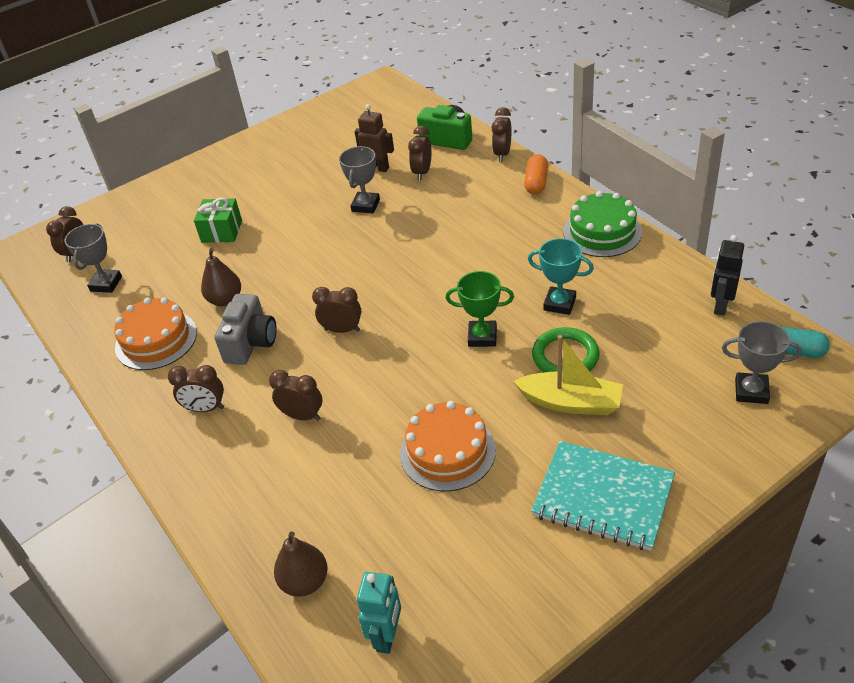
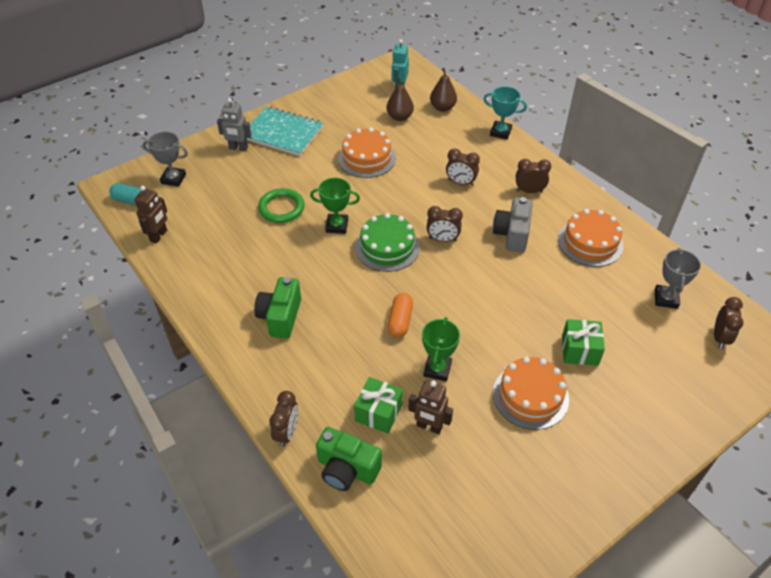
camera: 175 degrees right, 5 degrees up
brown pear [201,248,241,306] -> brown pear moved to [387,77,414,121]
grey trophy [339,146,380,213] -> green trophy [422,317,460,381]
brown clock [408,126,432,180] -> green gift [354,377,403,434]
yellow boat [513,335,623,415] -> none
orange capsule [524,154,548,194] -> orange capsule moved to [388,293,413,337]
turquoise trophy [528,238,594,315] -> turquoise trophy moved to [484,86,527,140]
green cake [563,191,642,257] -> green cake moved to [355,213,420,272]
black robot [711,235,744,316] -> brown robot [134,186,167,243]
none -> grey robot [217,98,251,151]
none -> green camera [254,277,301,339]
none -> orange cake [493,357,569,430]

